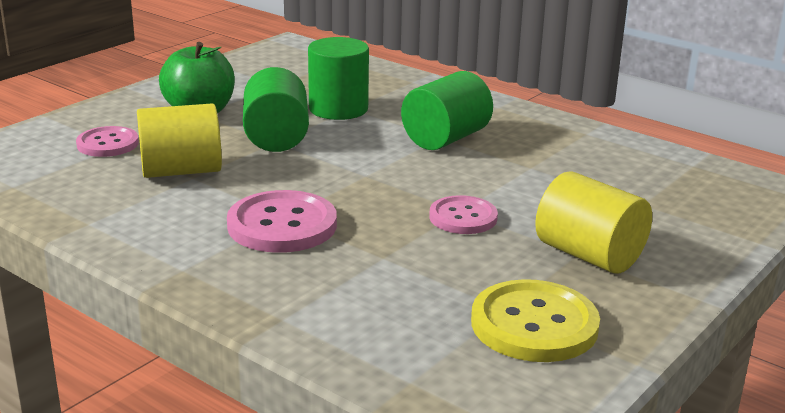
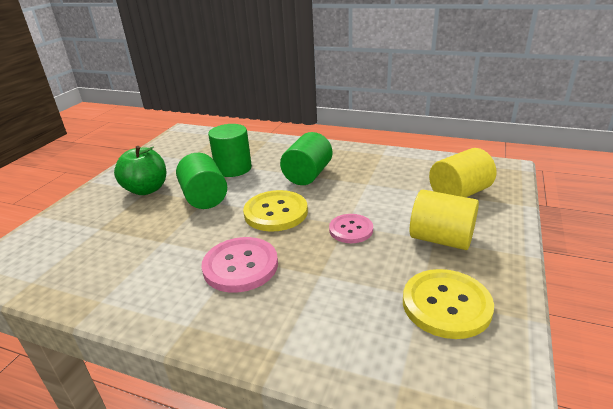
camera: 15 degrees left, 5 degrees up
pink button [76,126,139,157] -> none
yellow cylinder [137,103,222,178] -> yellow cylinder moved to [429,148,496,197]
none -> yellow button [243,190,308,232]

